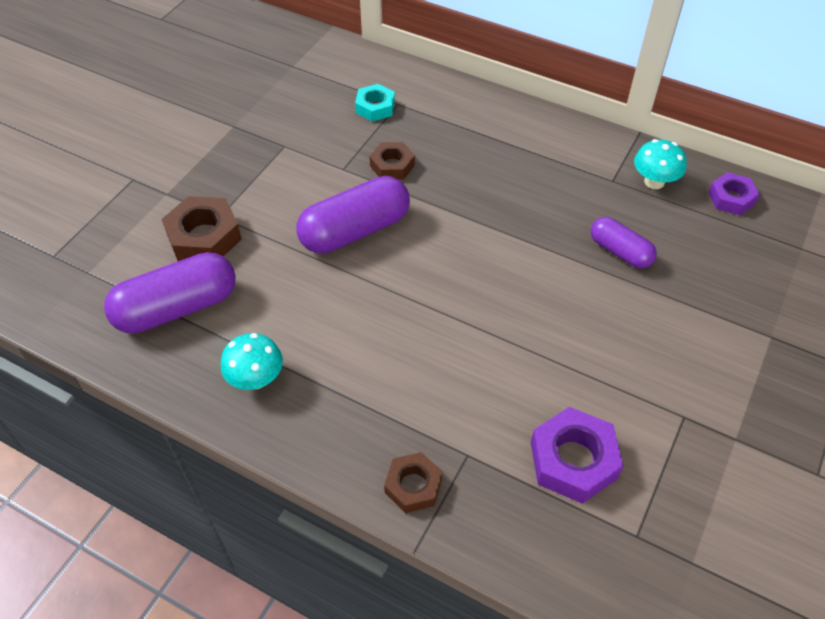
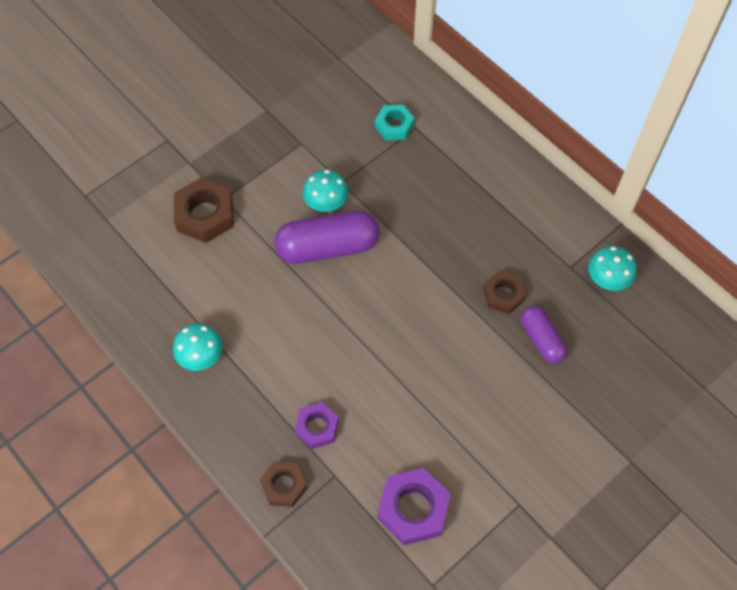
camera: 20 degrees right, 10 degrees up
purple capsule [104,252,236,334] -> none
brown nut [369,142,415,180] -> brown nut moved to [483,271,526,314]
purple nut [708,172,760,215] -> purple nut moved to [295,402,339,449]
none -> turquoise mushroom [303,170,349,212]

